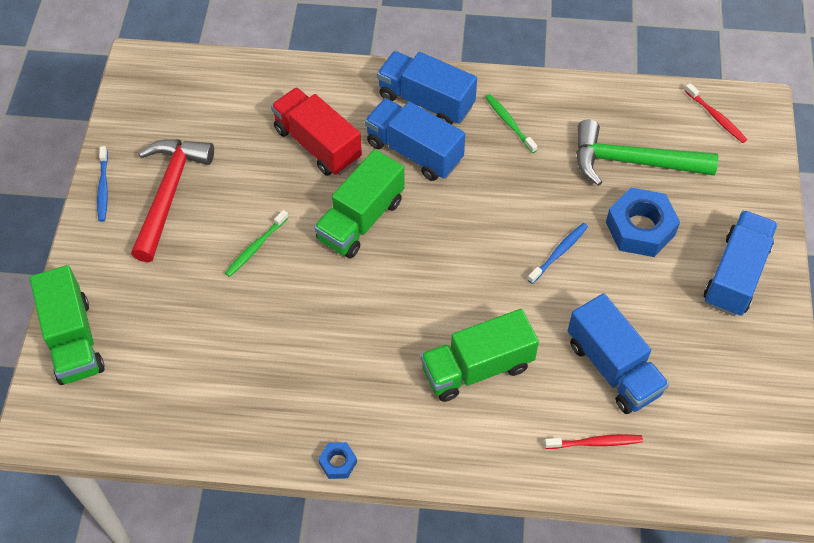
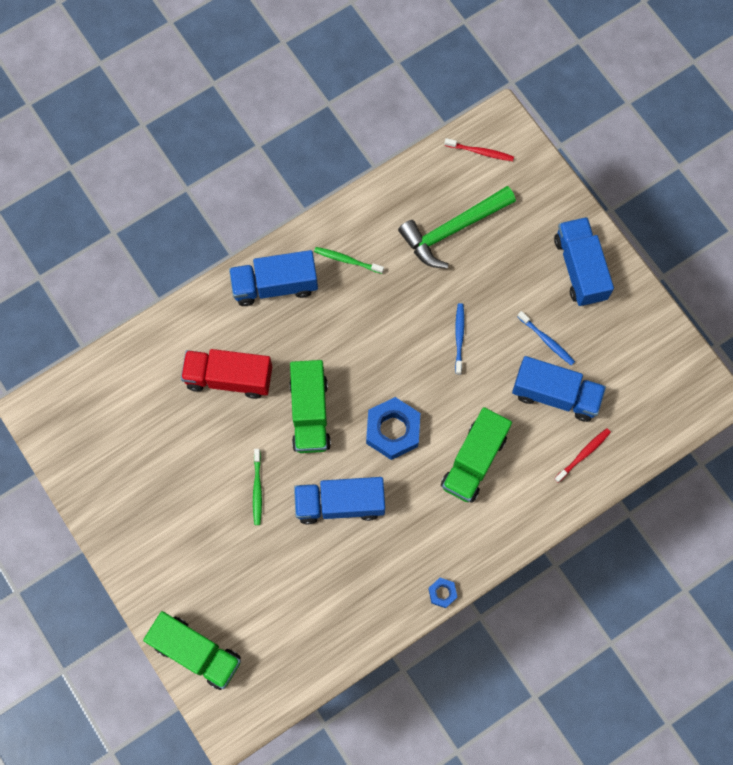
camera: 40 degrees left, 15 degrees up
blue toothbrush [97,146,108,222] -> blue toothbrush moved to [517,311,575,366]
red hammer [131,139,214,262] -> none
blue truck [365,98,465,181] -> blue truck moved to [294,477,385,524]
blue nut [606,188,680,257] -> blue nut moved to [366,397,420,460]

